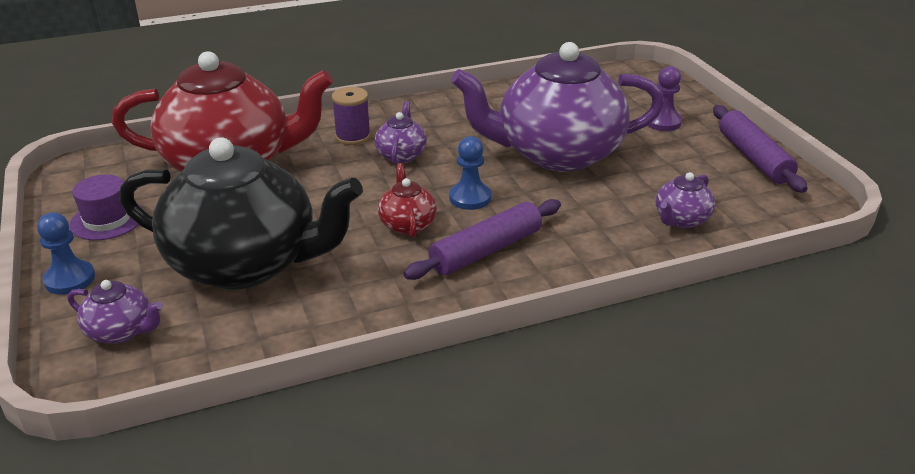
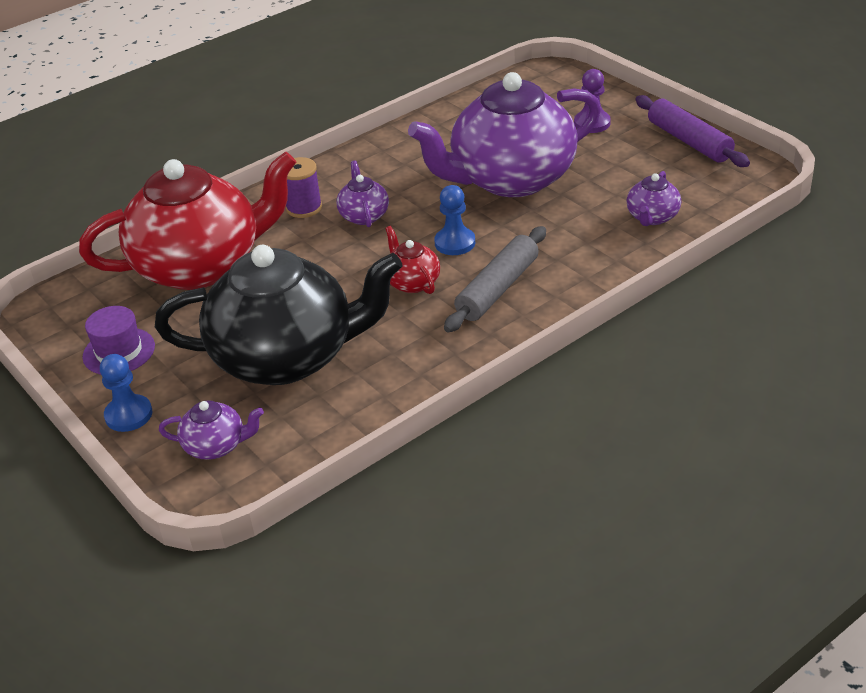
camera: 15 degrees left, 5 degrees up
purple rolling pin [403,199,561,280] -> grey rolling pin [444,226,546,333]

